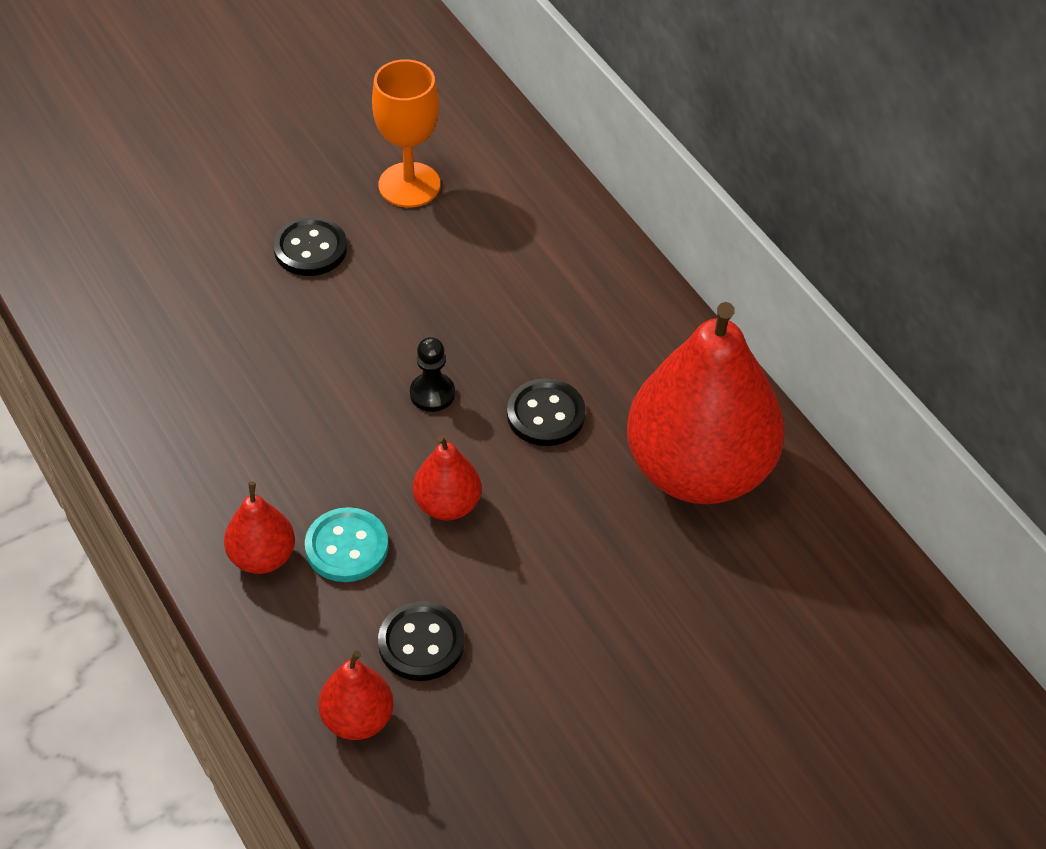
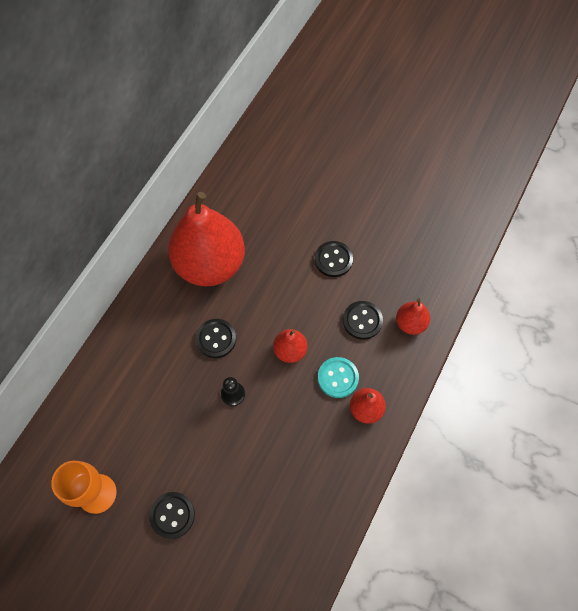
camera: 120 degrees left, 15 degrees up
none -> black button [315,241,353,277]

